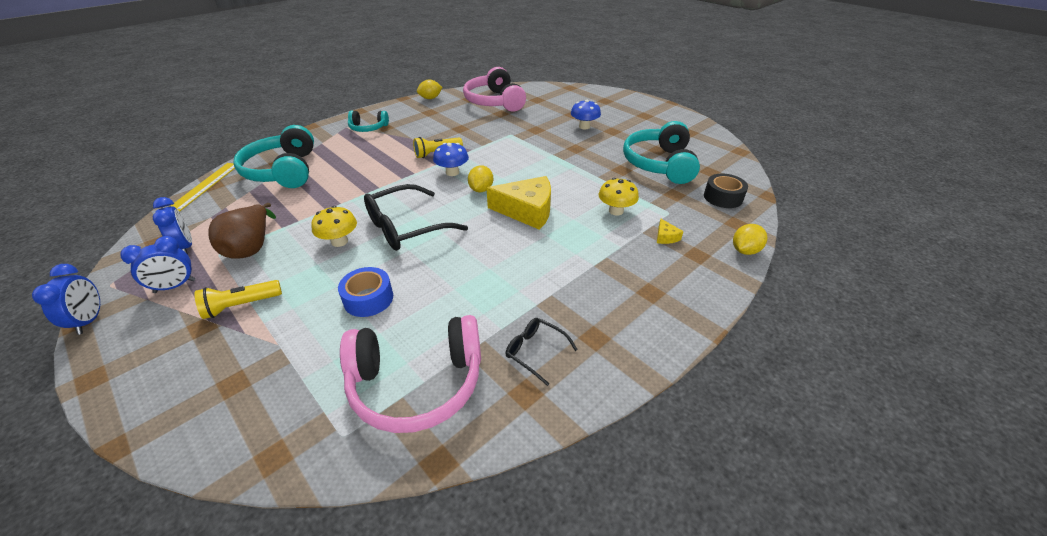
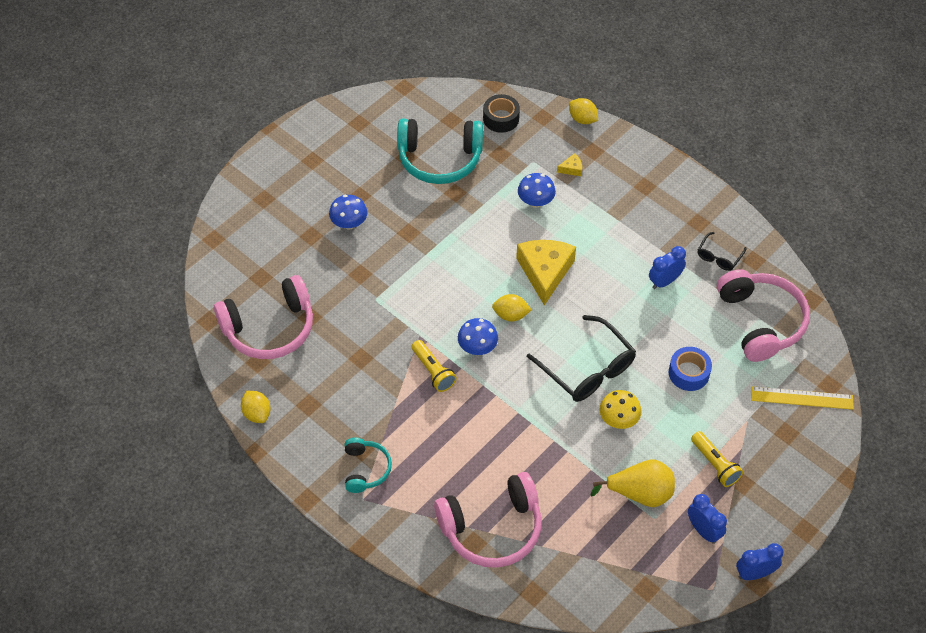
camera: 95 degrees left, 15 degrees up
blue clock [153,197,192,255] -> blue clock moved to [649,246,686,289]
yellow ruler [169,163,235,212] -> yellow ruler moved to [751,386,854,410]
brown pear [208,203,276,259] -> yellow pear [590,459,675,507]
turquoise headphones [233,125,314,188] -> pink headphones [434,472,542,568]
yellow mushroom [598,178,639,216] -> blue mushroom [518,173,556,208]

